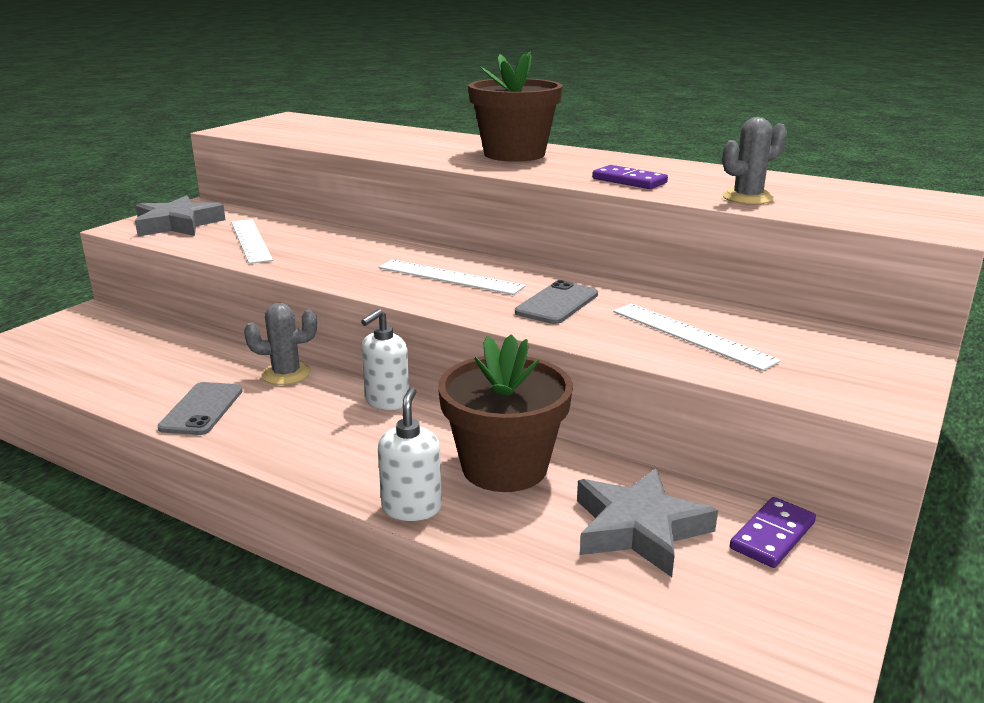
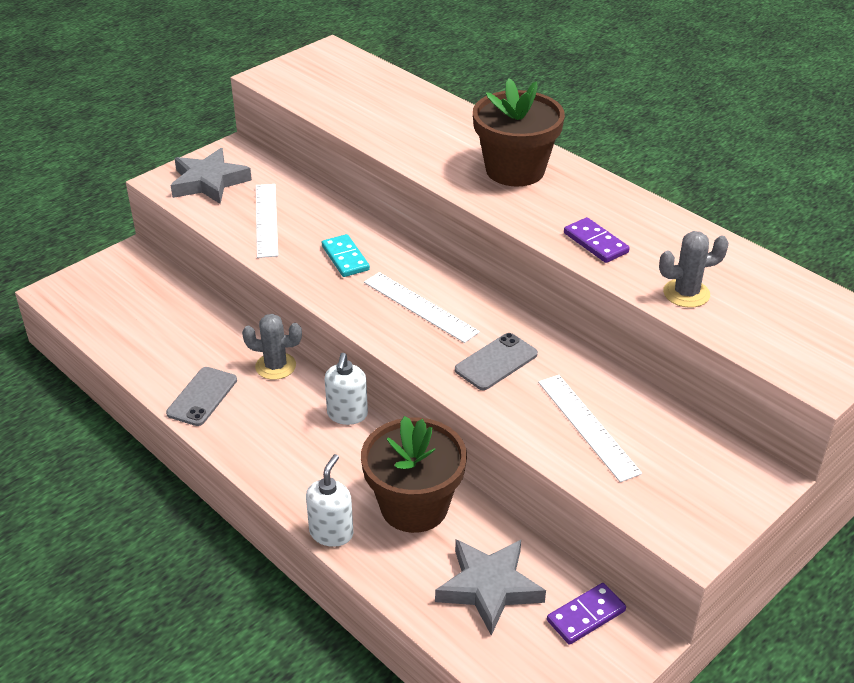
camera: 15 degrees right, 15 degrees up
white soap dispenser [361,309,409,410] -> white soap dispenser turned 45 degrees counterclockwise [325,353,368,425]
none -> turquoise domino [322,234,370,277]

